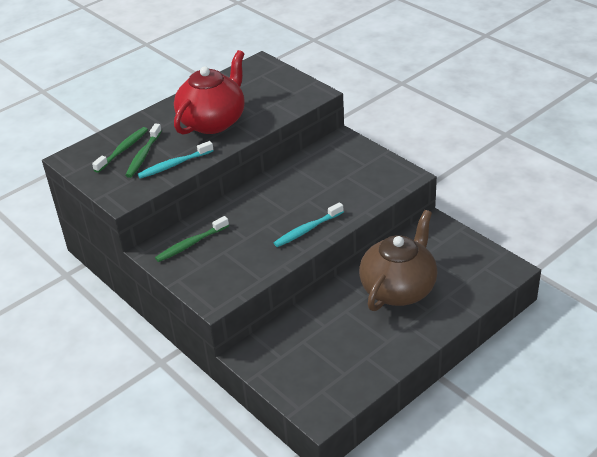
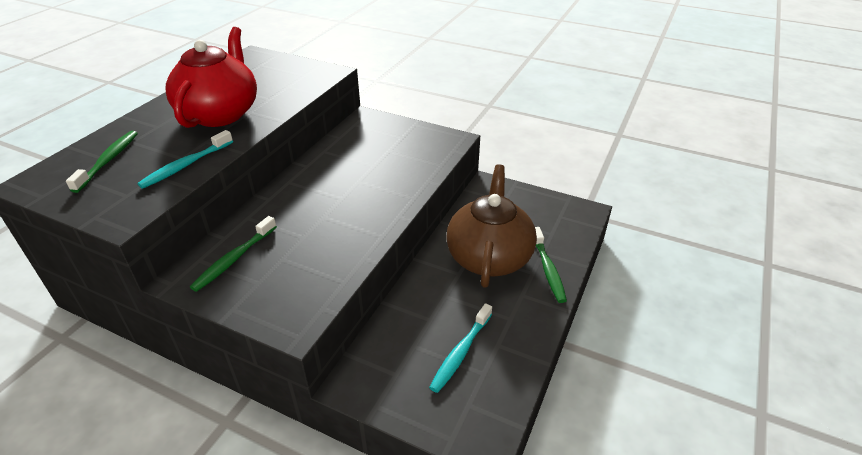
camera: 25 degrees left, 0 degrees up
green toothbrush [125,123,162,178] -> green toothbrush moved to [535,227,567,303]
turquoise toothbrush [274,202,344,247] -> turquoise toothbrush moved to [429,303,492,393]

